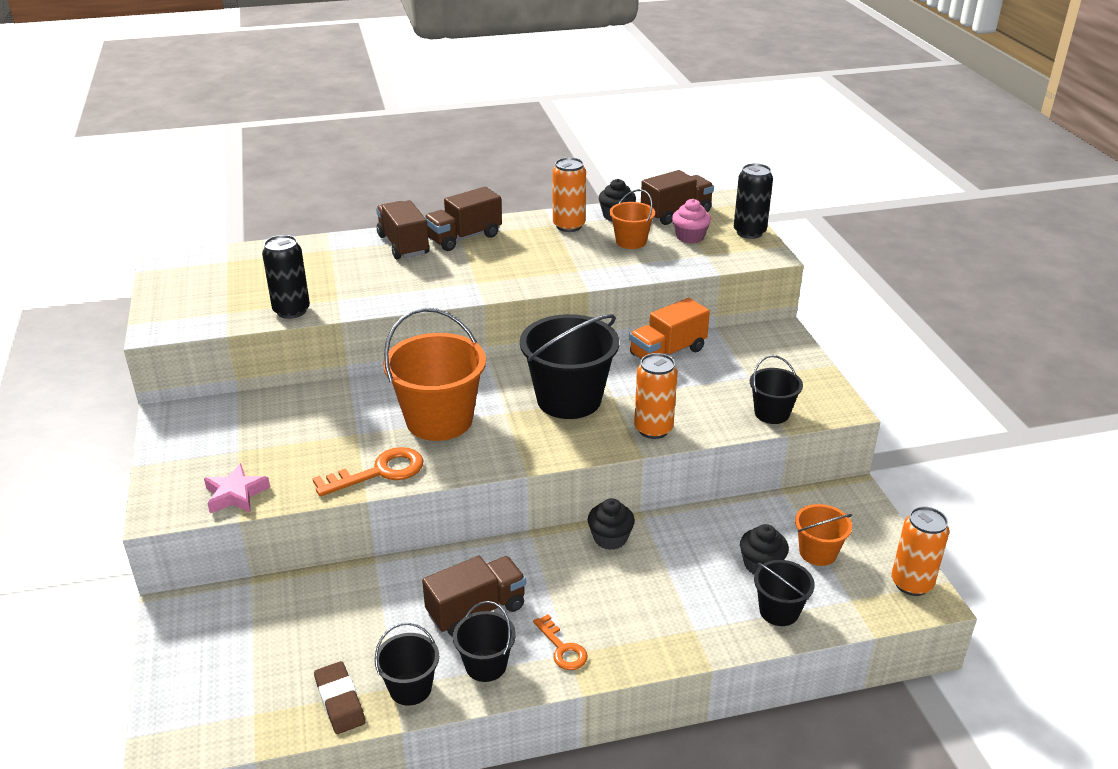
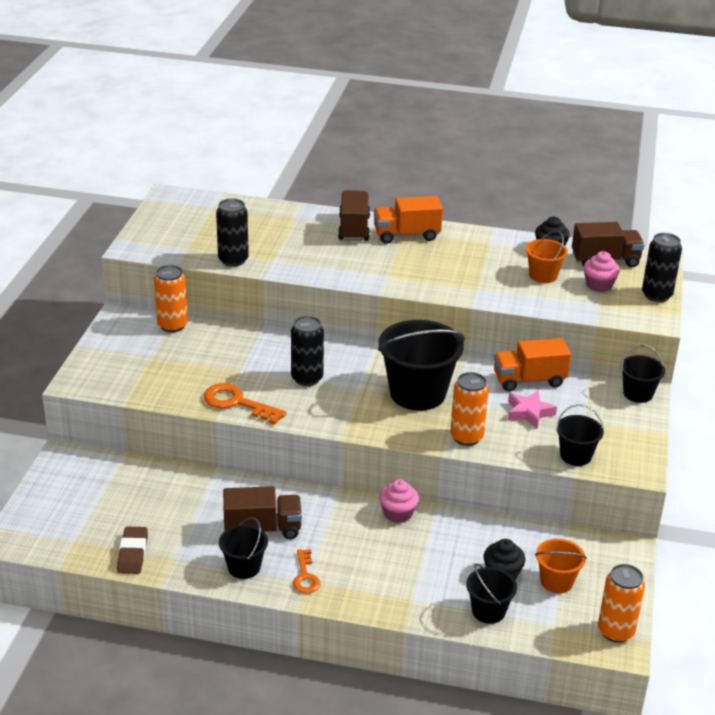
camera: 25 degrees right, 0 degrees up
pink star [204,463,270,513] -> pink star moved to [508,390,557,429]
orange key [312,447,424,497] -> orange key turned 150 degrees counterclockwise [204,383,287,425]
black bucket [374,623,439,705] -> black bucket moved to [620,345,665,403]
orange bucket [383,308,486,441] -> black can [291,316,324,386]
brown truck [424,187,502,251] -> orange truck [374,196,443,244]
orange can [552,157,586,232] -> orange can moved to [154,265,188,332]
black cupcake [588,498,635,550] -> pink cupcake [379,479,419,523]

